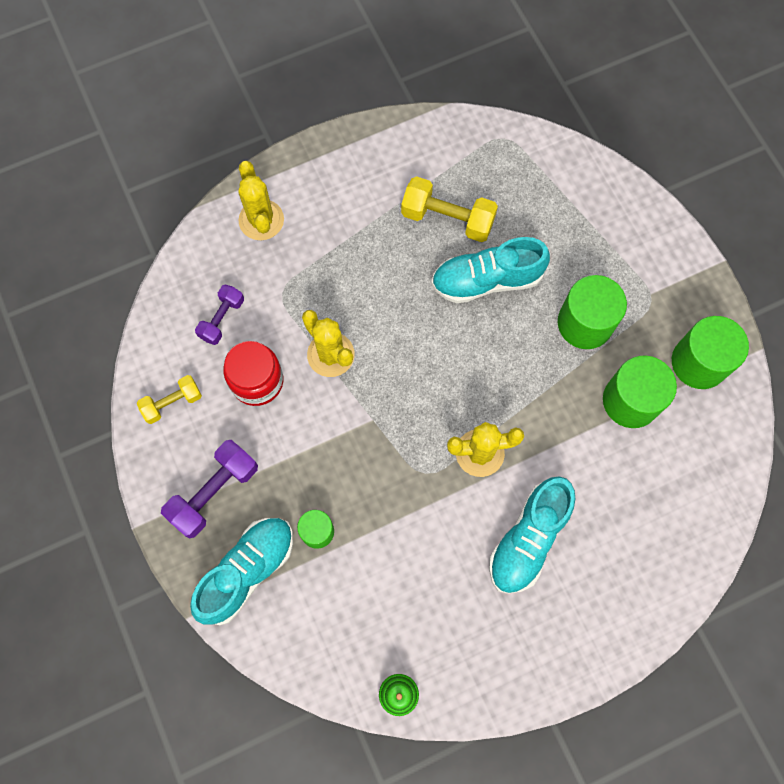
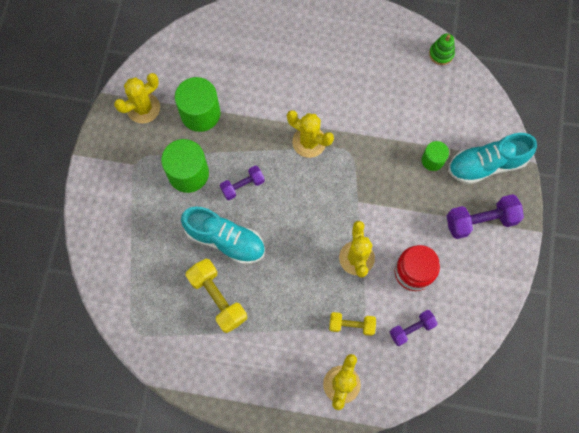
camera: 145 degrees left, 0 degrees up
yellow dumbbell [137,375,202,424] -> yellow dumbbell moved to [329,312,376,336]
turquoise shoe [489,476,575,594] -> none
green cylinder [672,316,749,389] -> yellow cactus [114,73,160,123]
none -> purple dumbbell [220,166,265,200]

